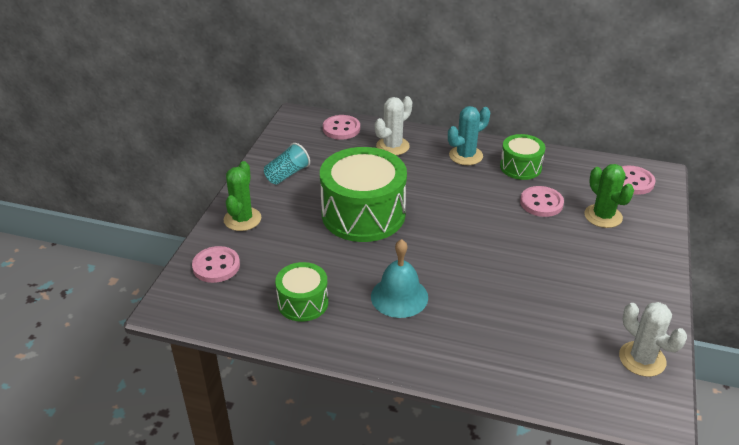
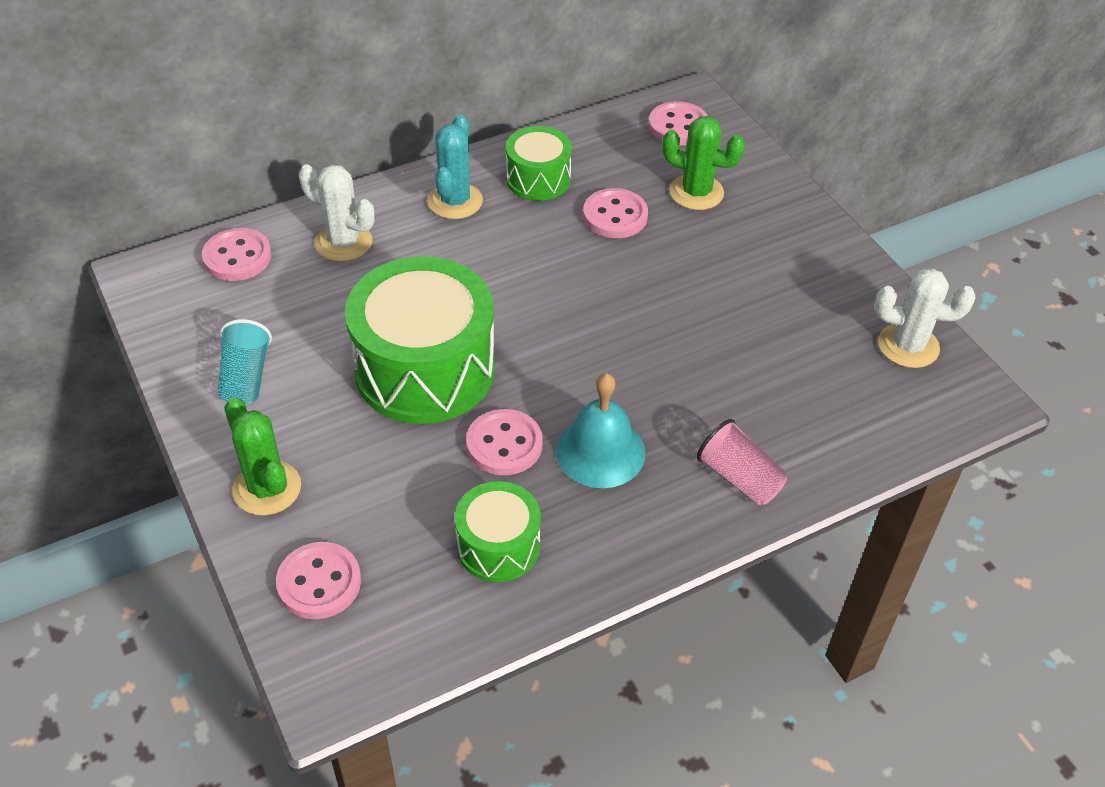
camera: 45 degrees left, 10 degrees up
white cactus [375,96,412,155] -> white cactus turned 60 degrees counterclockwise [299,164,375,262]
none -> pink button [466,409,543,475]
none -> pink cup [697,419,787,505]

